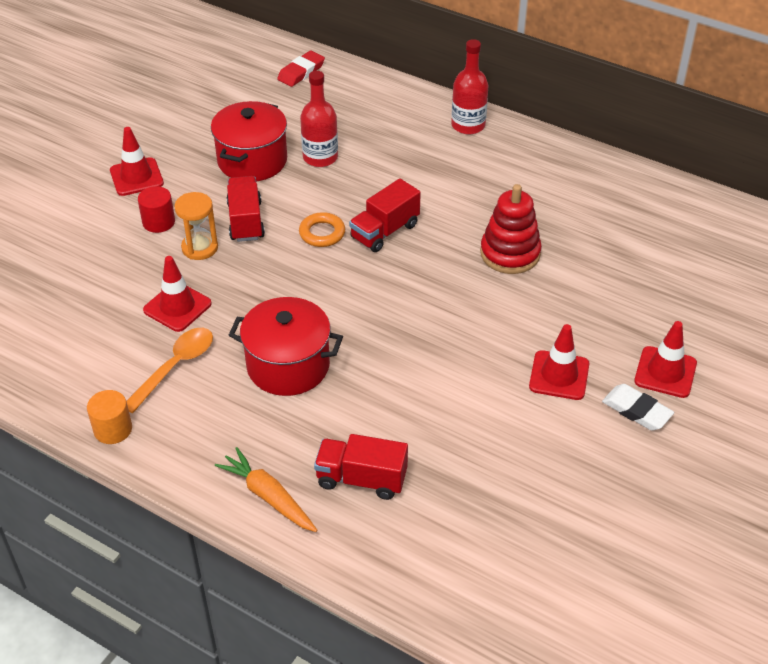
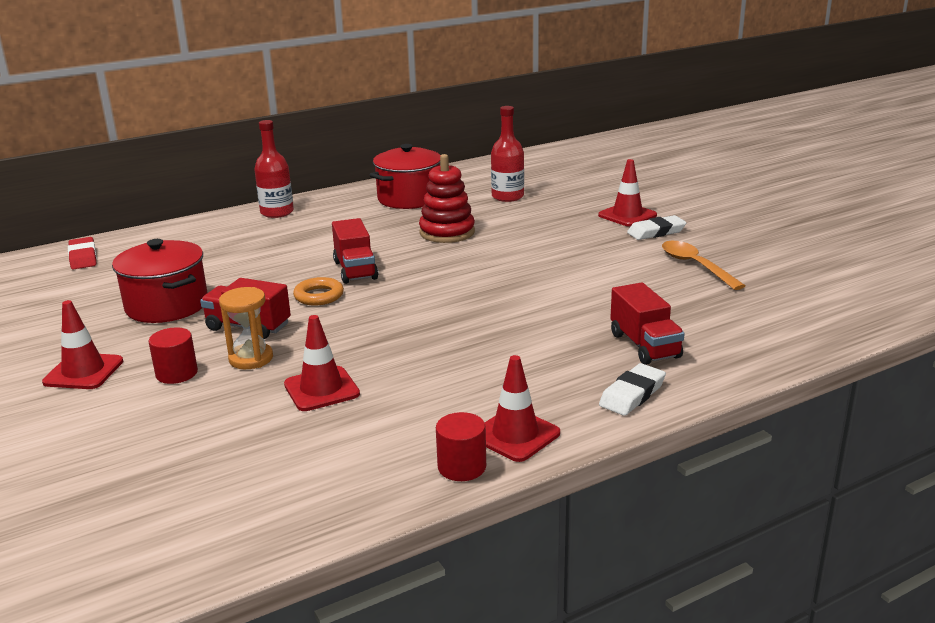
camera: 60 degrees left, 20 degrees down
orange cylinder [87,390,132,444] -> red cylinder [436,412,486,481]
orange spoon [126,328,213,413] -> orange spoon moved to [662,241,745,290]
orange carrot [215,447,318,532] -> white eraser [599,363,666,416]
red pot [229,297,343,396] -> red pot moved to [370,144,441,209]
red bottle [300,71,338,167] -> red bottle moved to [491,106,524,202]
red truck [314,434,408,500] -> red truck turned 60 degrees counterclockwise [610,282,685,365]
red traffic cone [529,324,589,400] -> red traffic cone moved to [485,355,560,462]

